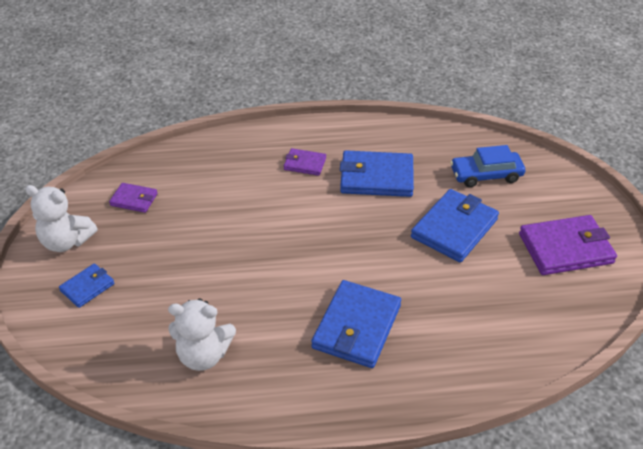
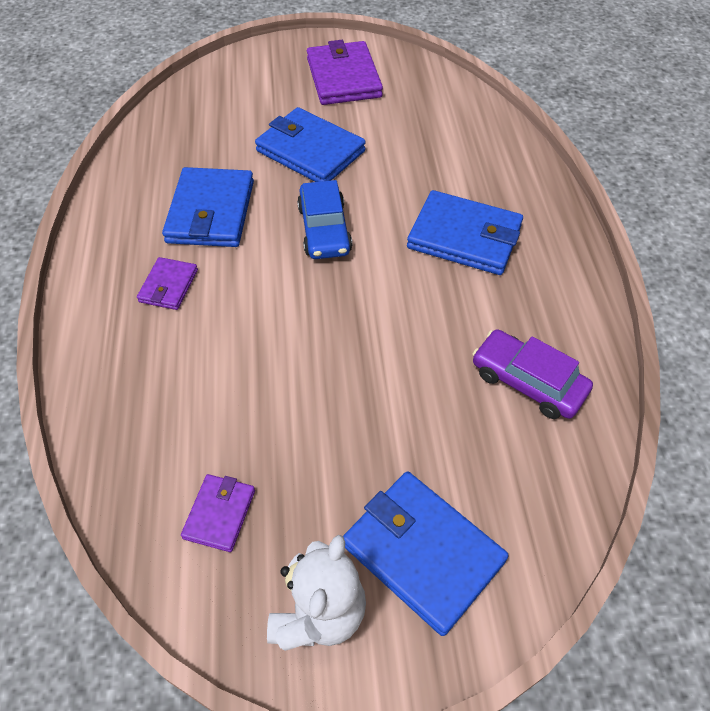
camera: 90 degrees left, 10 degrees up
blue wallet [59,263,115,308] -> blue wallet [343,471,508,636], size x1.87
white teddy bear [168,299,236,371] -> purple car [473,329,593,419]
blue car [450,145,525,187] -> blue car moved to [297,180,352,259]

